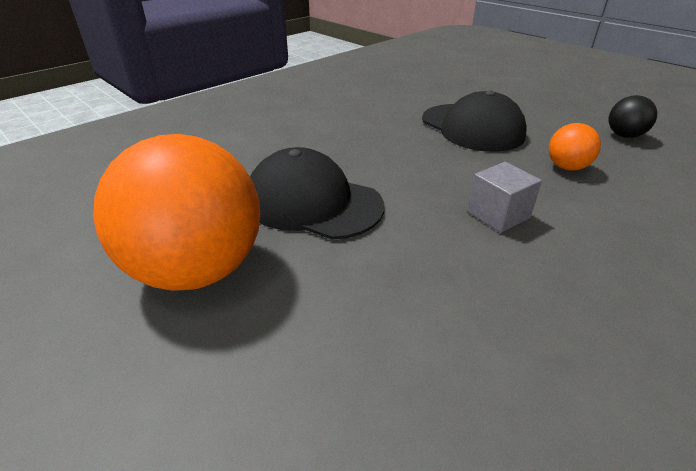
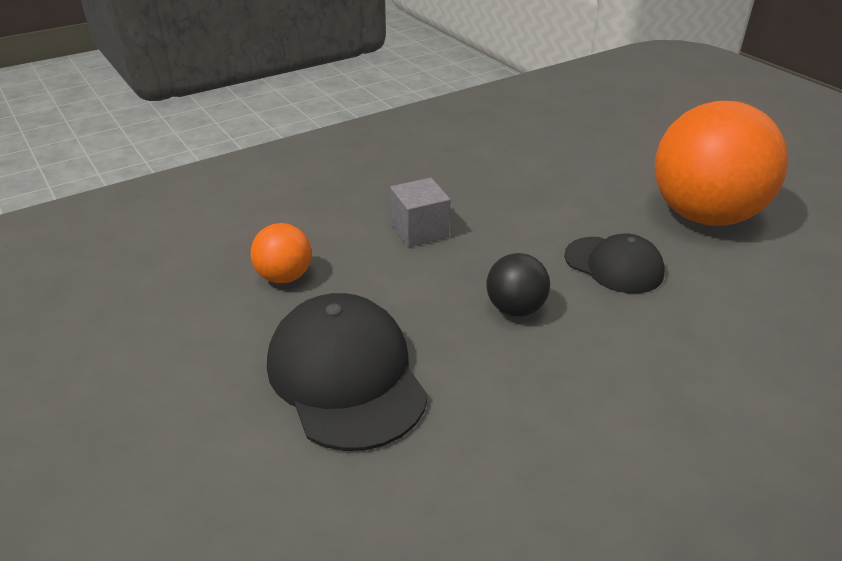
camera: 170 degrees left, 0 degrees up
black cap [250,147,384,240] -> black cap [564,234,664,293], size x0.62
black ball [609,95,657,138] -> black ball moved to [486,253,550,317]

